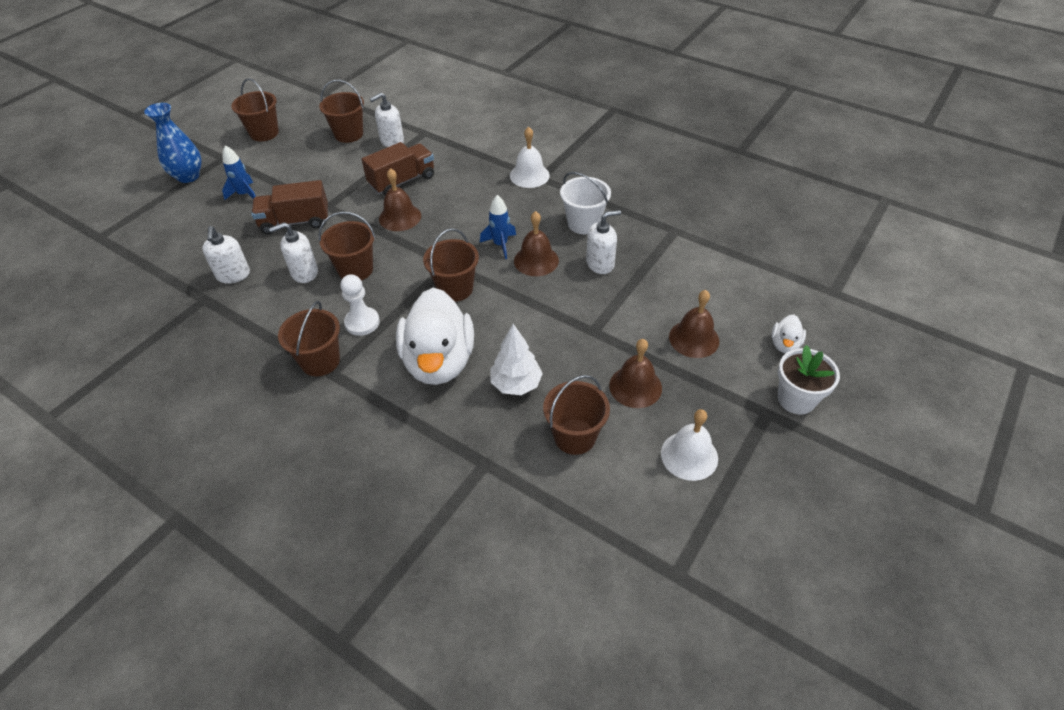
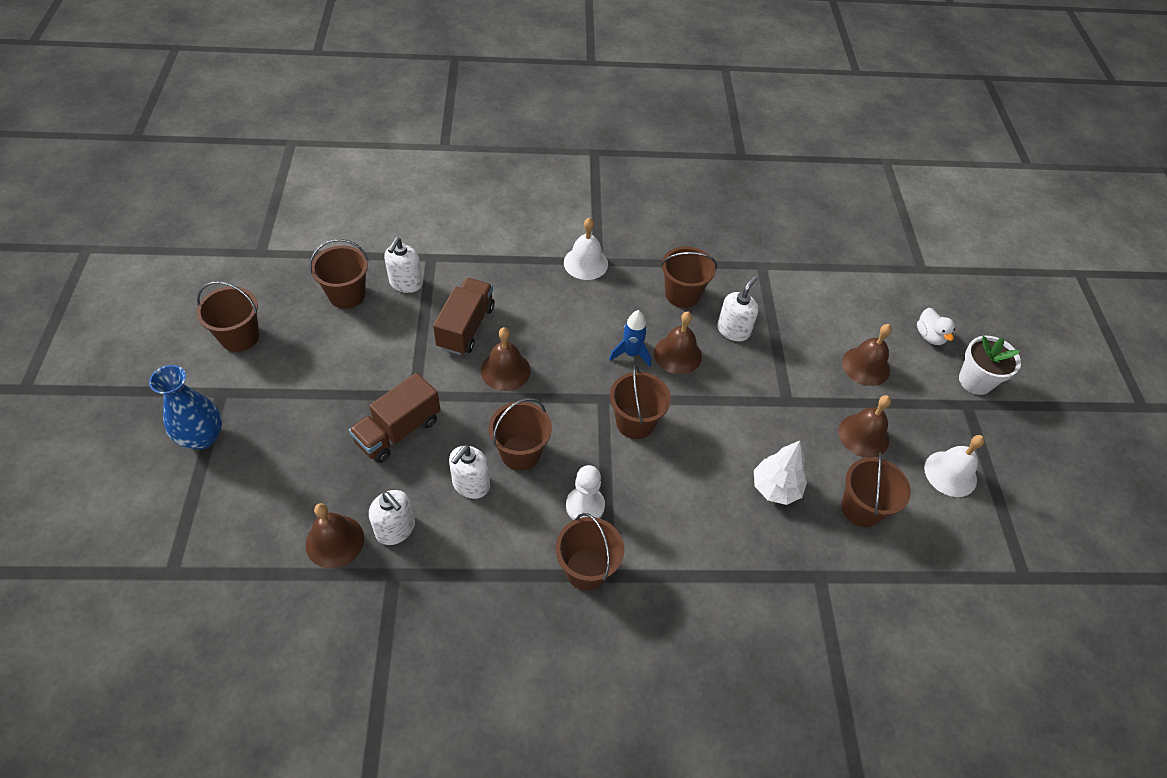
camera: 40 degrees left, 5 degrees up
blue rocket [222,145,256,200] -> none
white duck [396,288,474,385] -> none
white bucket [560,172,611,234] -> brown bucket [661,246,717,308]
none -> brown bell [306,503,364,568]

